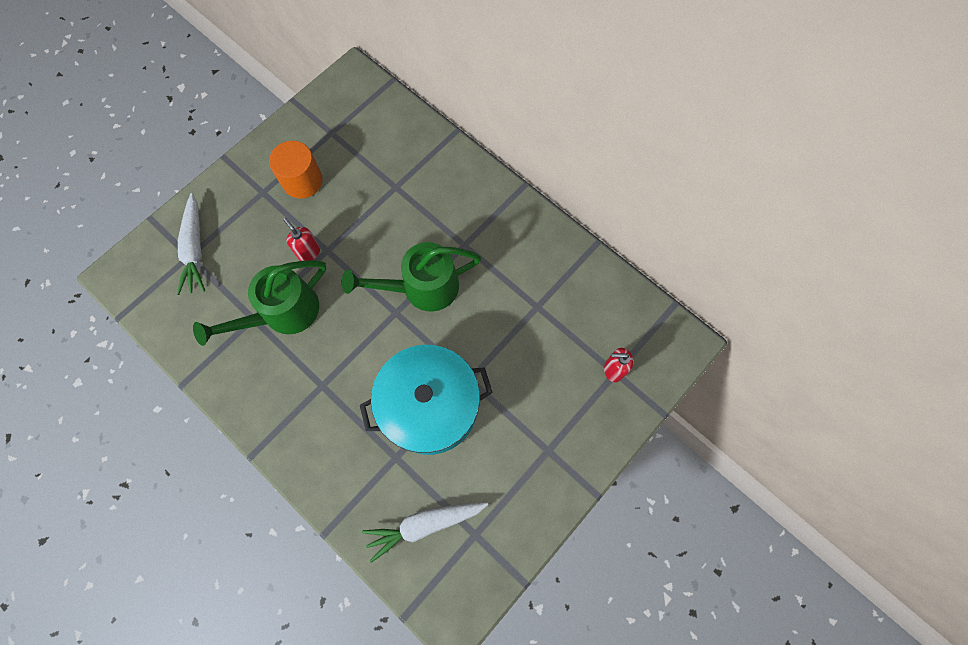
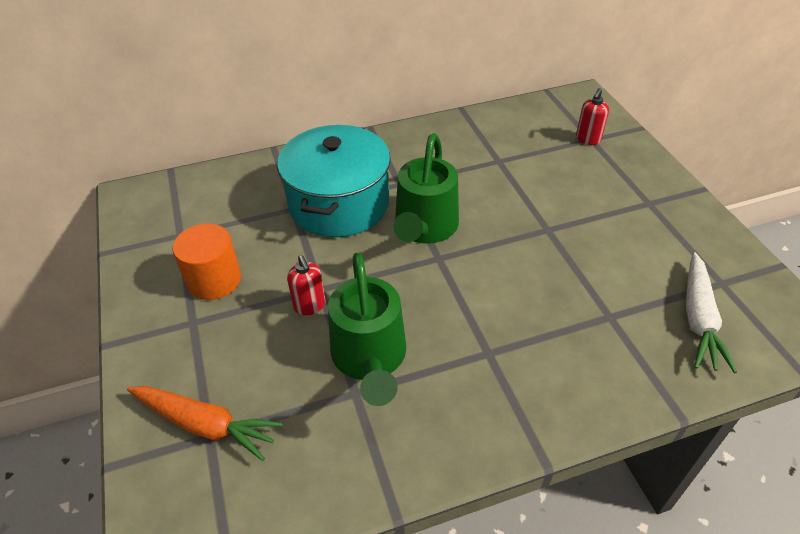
camera: 60 degrees left, 25 degrees down
white carrot [177,193,205,295] -> orange carrot [127,386,283,461]
red soap dispenser [283,218,320,261] -> red soap dispenser turned 105 degrees counterclockwise [287,255,326,315]
turquoise pot [360,345,493,455] -> turquoise pot moved to [277,125,391,237]

